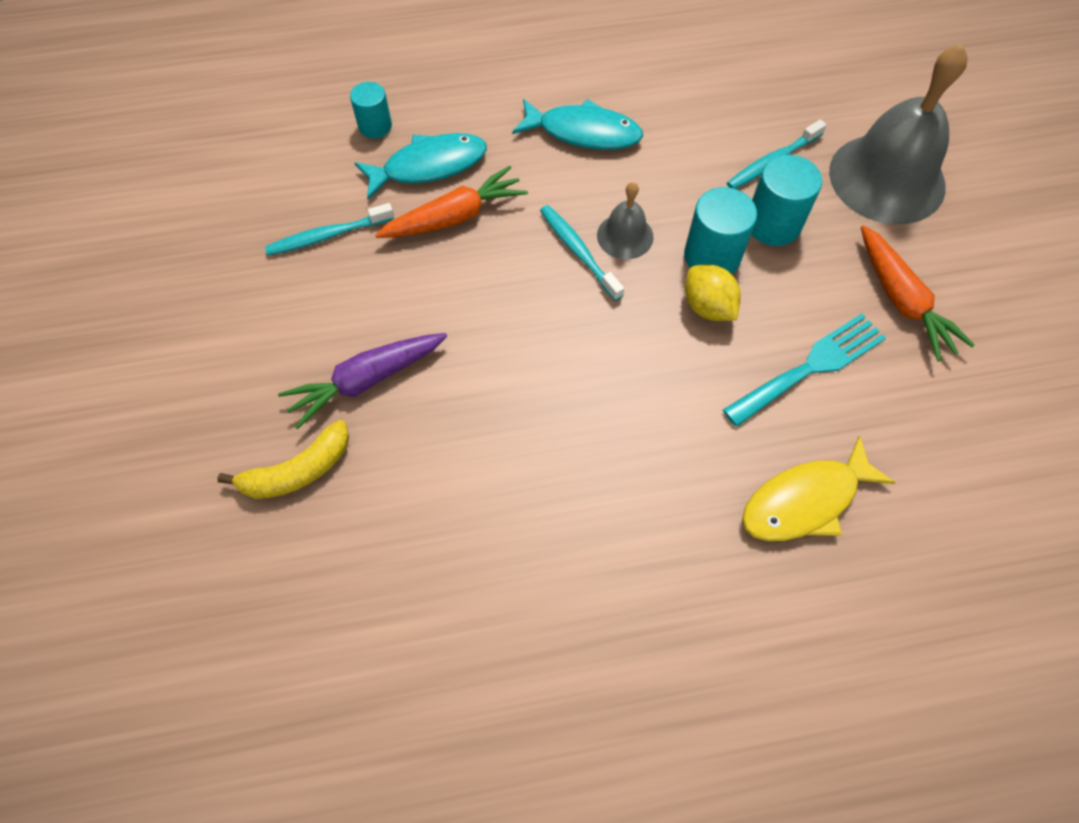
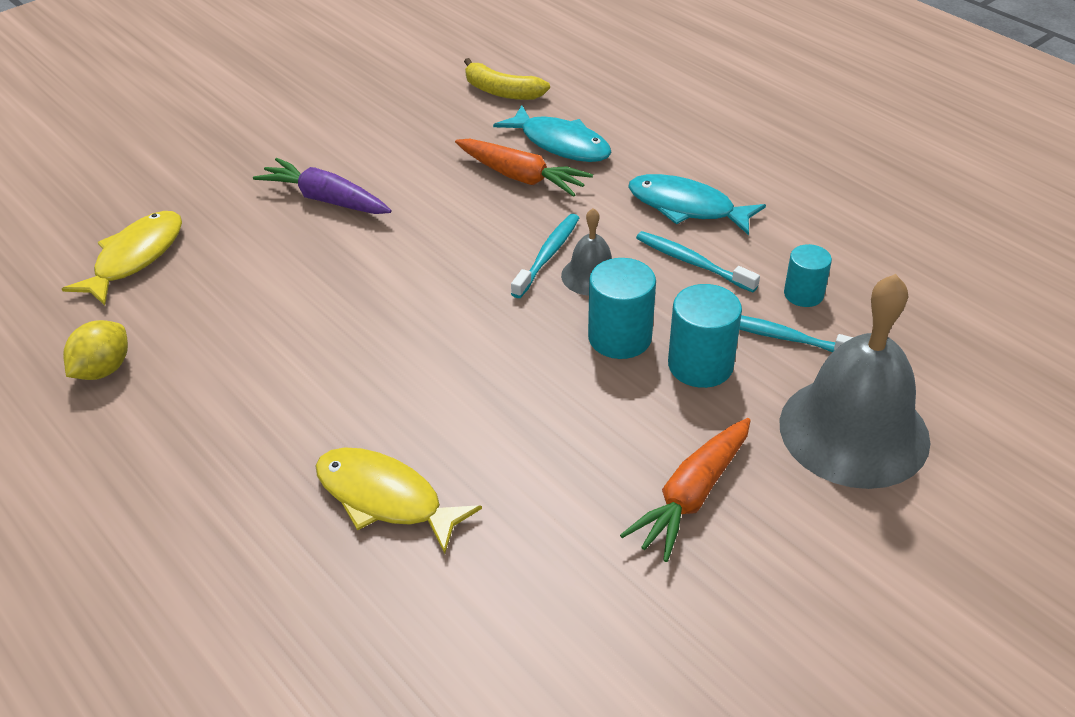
camera: 60 degrees right, 20 degrees down
yellow banana [217,420,349,499] -> yellow banana moved to [464,58,550,100]
turquoise toothbrush [265,203,394,256] -> turquoise toothbrush moved to [636,231,760,292]
turquoise cylinder [350,82,392,138] -> turquoise cylinder moved to [784,244,832,307]
turquoise fish [512,99,643,150] -> turquoise fish turned 135 degrees clockwise [628,174,766,235]
yellow lemon [685,265,741,321] -> yellow lemon moved to [63,320,128,380]
turquoise fork [723,314,886,427] -> none
none -> yellow fish [62,211,182,305]

